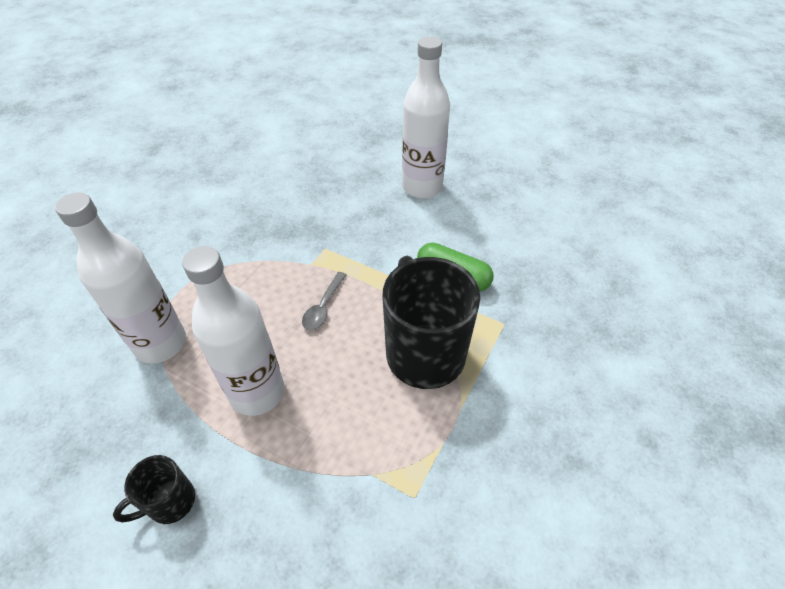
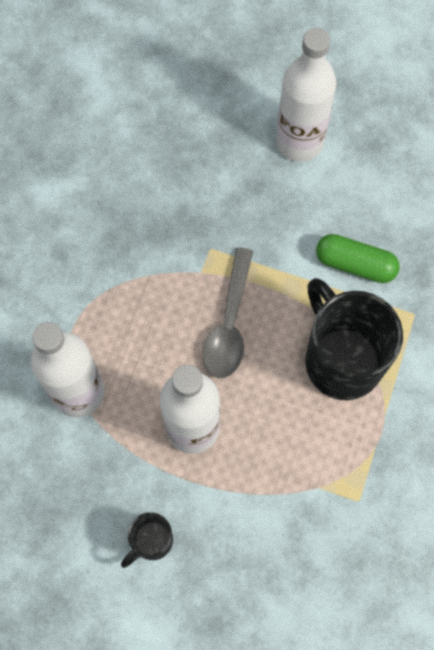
camera: 10 degrees left, 20 degrees up
grey spoon [302,272,346,330] -> grey spoon [202,248,253,378], size x1.70

